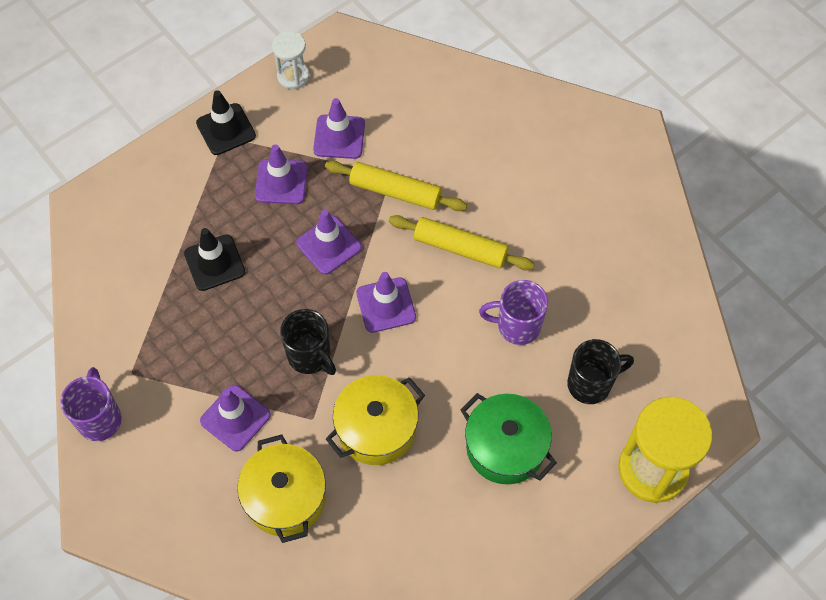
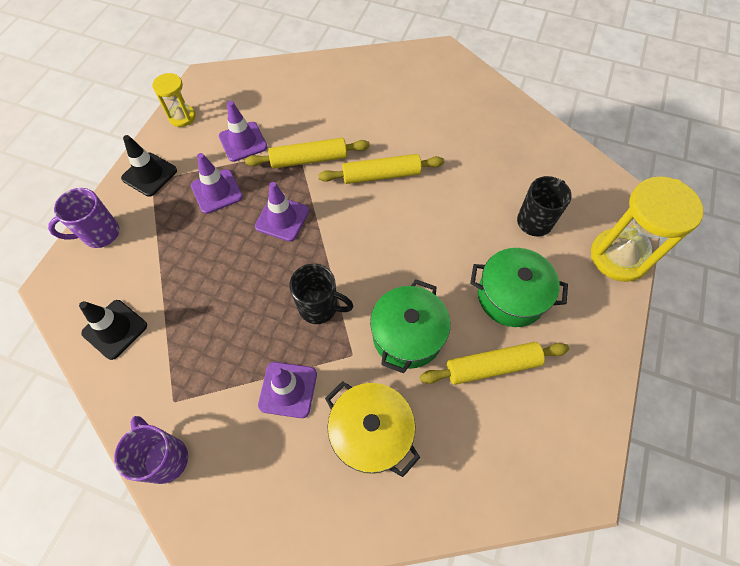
camera: 30 degrees left, 0 degrees up
black traffic cone [184,228,245,291] -> black traffic cone moved to [79,300,147,360]
white hourglass [272,31,309,89] -> yellow hourglass [152,73,196,127]
yellow pot [326,375,425,465] -> green pot [370,279,450,374]
purple traffic cone [356,272,416,333] -> none
purple mug [479,280,548,345] -> purple mug moved to [48,188,119,248]
none -> yellow rolling pin [420,342,569,385]

